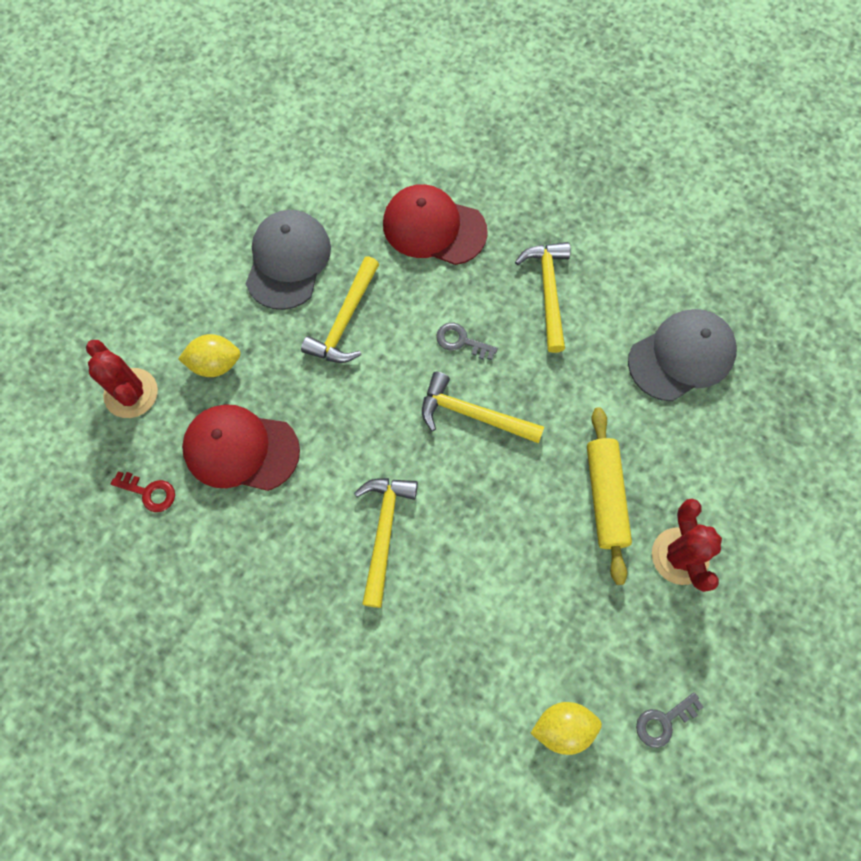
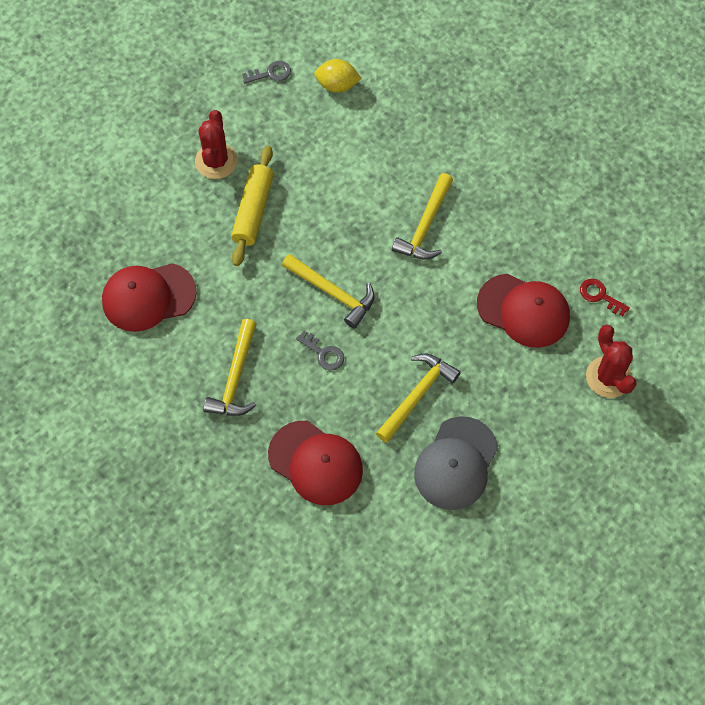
camera: 165 degrees left, 5 degrees down
yellow lemon [178,334,241,377] -> none
grey cap [628,309,737,401] -> red cap [102,263,197,332]

